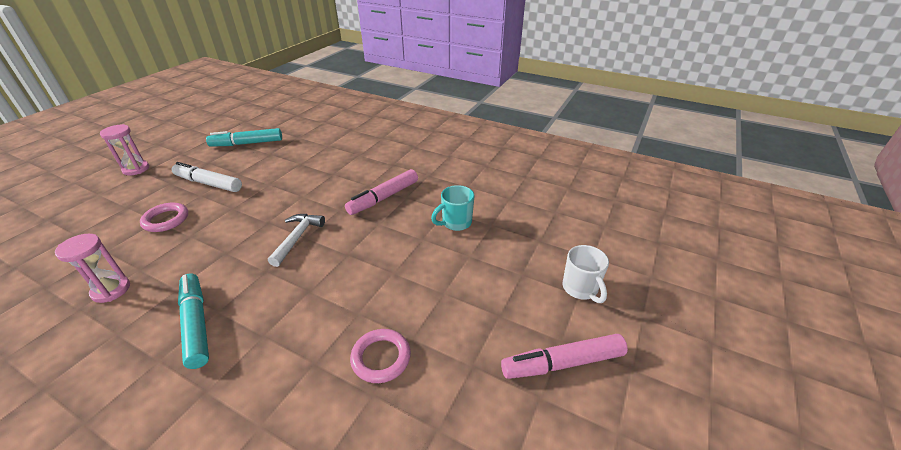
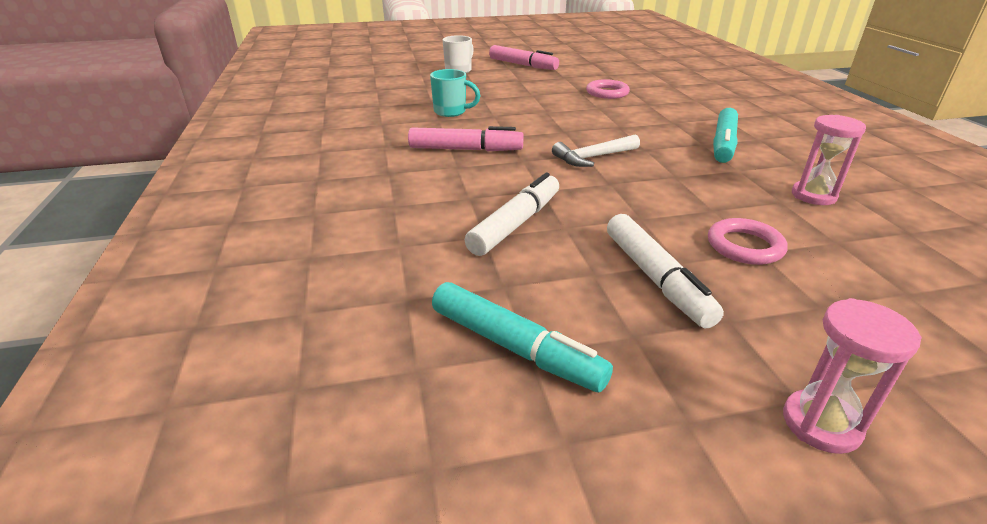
camera: 130 degrees left, 5 degrees down
none -> white marker [465,173,559,256]

